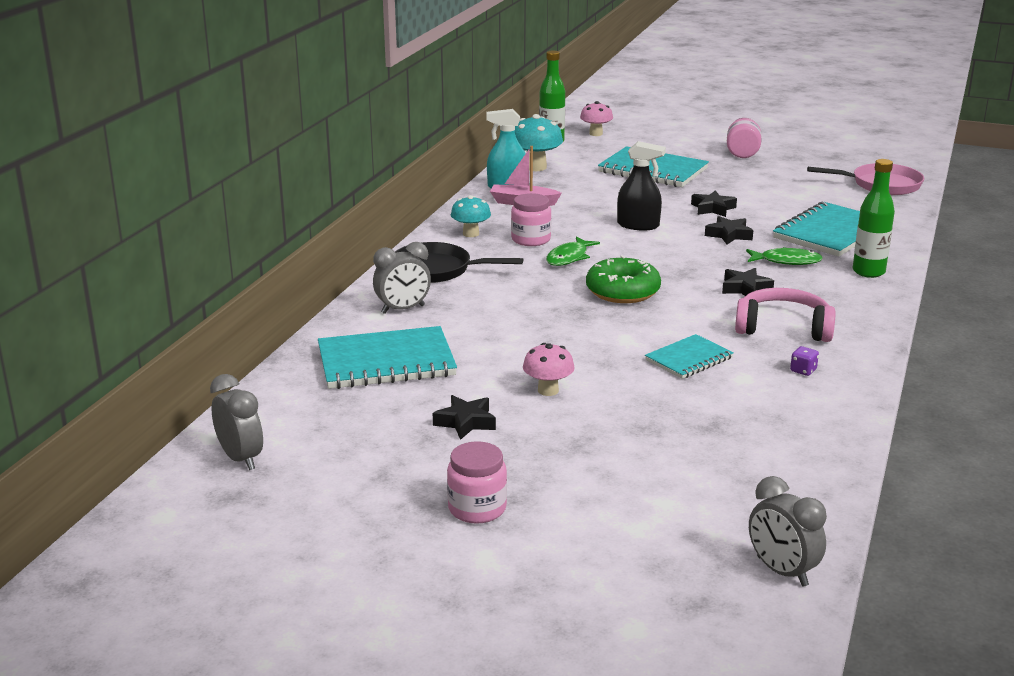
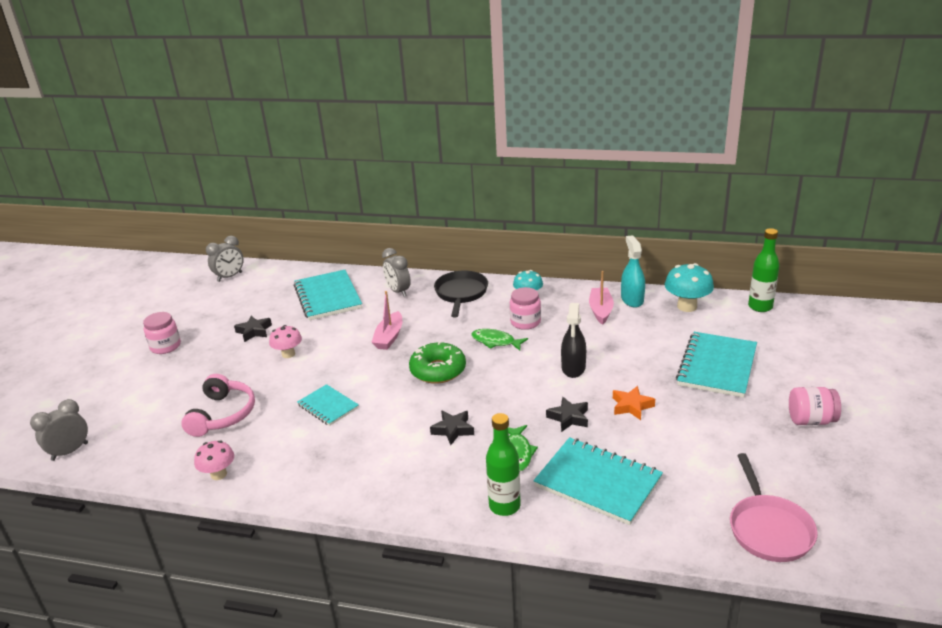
camera: 85 degrees right, 5 degrees up
pink mushroom [580,101,613,136] -> pink mushroom moved to [194,440,234,480]
black star [691,190,737,217] -> orange star [613,386,655,420]
pink headphones [735,288,836,342] -> pink headphones moved to [181,374,255,437]
purple dice [790,346,819,376] -> none
none -> pink boat [371,291,402,350]

